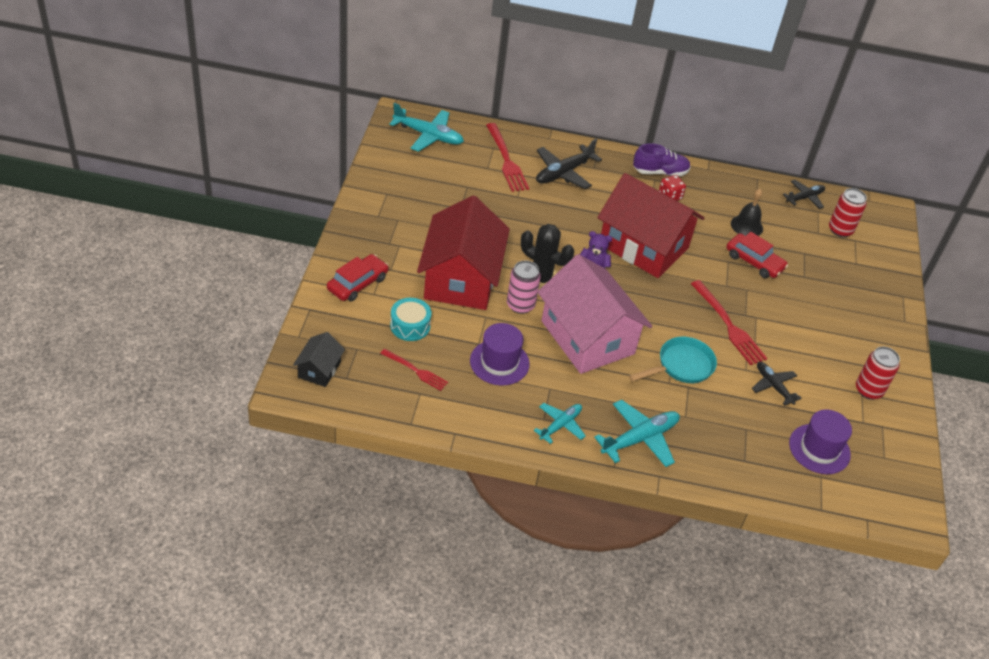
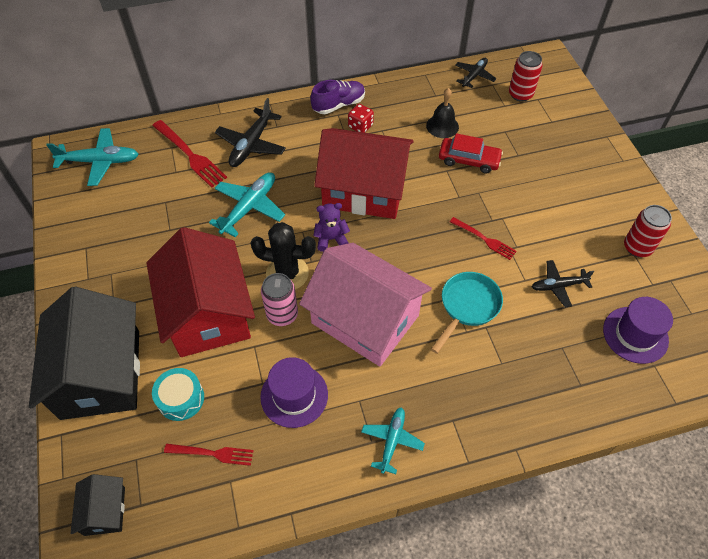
camera: 20 degrees left, 10 degrees up
red car [327,254,389,302] -> black house [29,286,140,420]
turquoise plane [594,400,680,467] -> turquoise plane moved to [209,172,285,237]
red fork [691,280,767,365] -> red fork [450,217,517,260], size x0.62
black plane [751,362,802,406] -> black plane turned 45 degrees counterclockwise [532,260,594,307]

